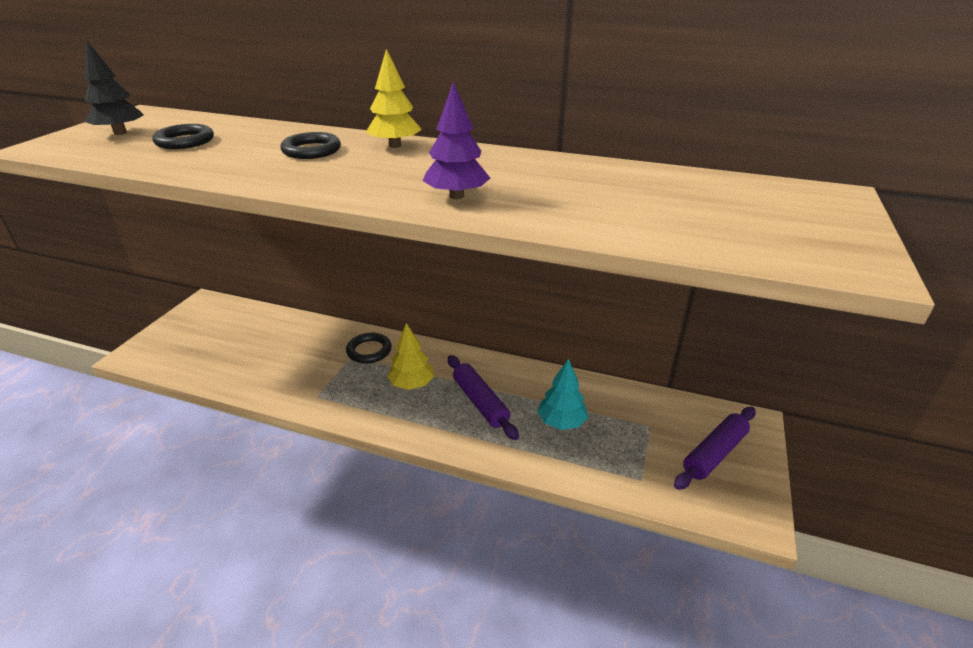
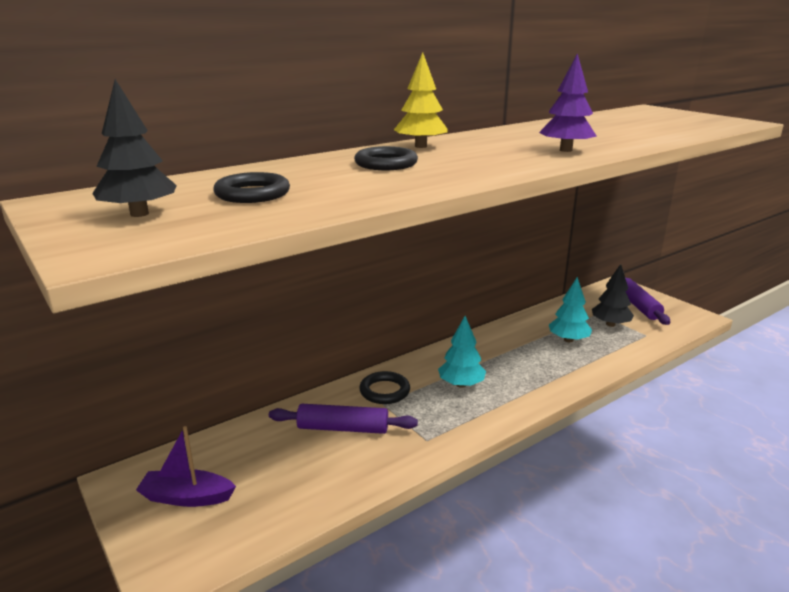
camera: 55 degrees left, 10 degrees down
yellow tree [387,323,434,390] -> turquoise tree [438,316,486,388]
purple rolling pin [448,355,519,440] -> purple rolling pin moved to [269,404,418,434]
none -> purple boat [136,426,236,507]
none -> black tree [592,264,634,327]

